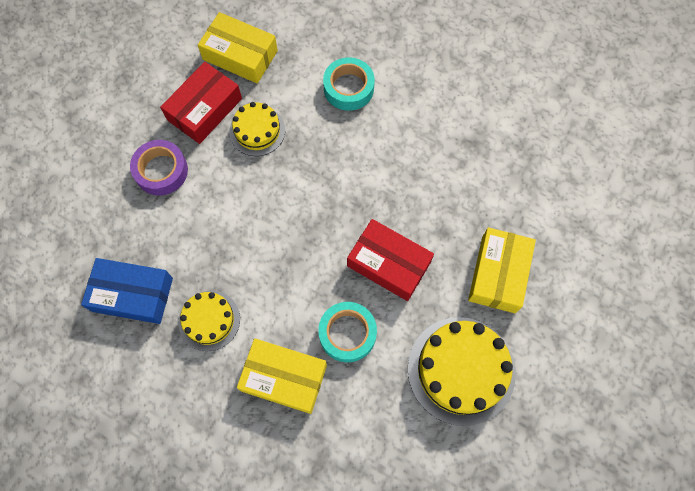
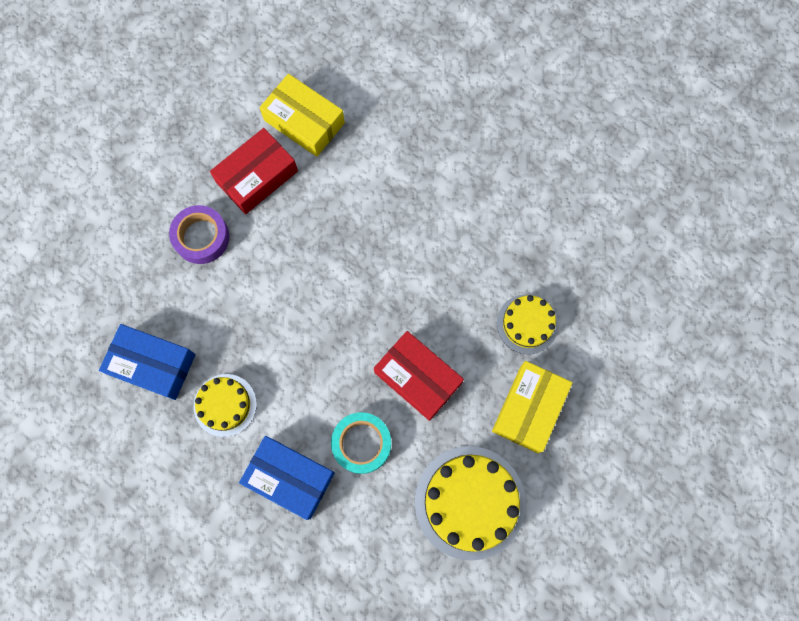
camera: 10 degrees right, 5 degrees up
yellow cake [229,102,285,156] -> yellow cake moved to [497,294,558,354]
yellow box [237,338,327,414] -> blue box [239,436,335,520]
turquoise tape [323,57,375,111] -> none

